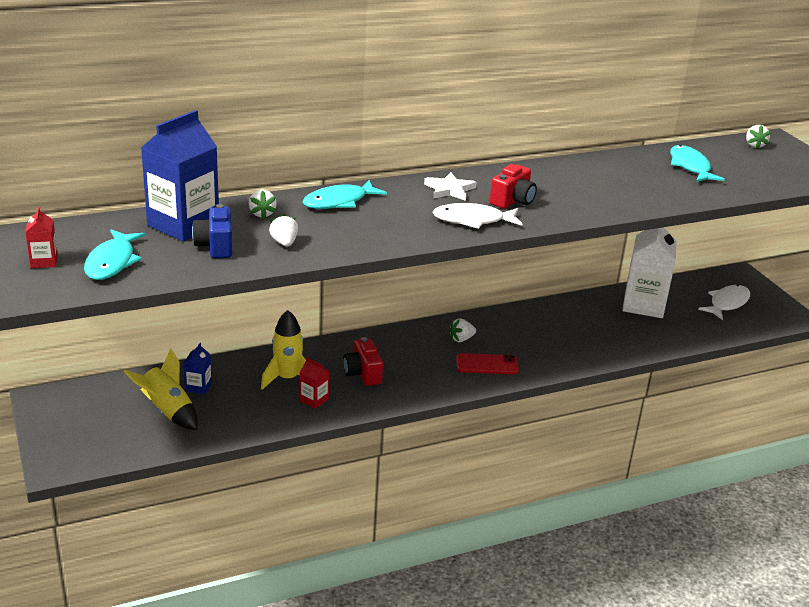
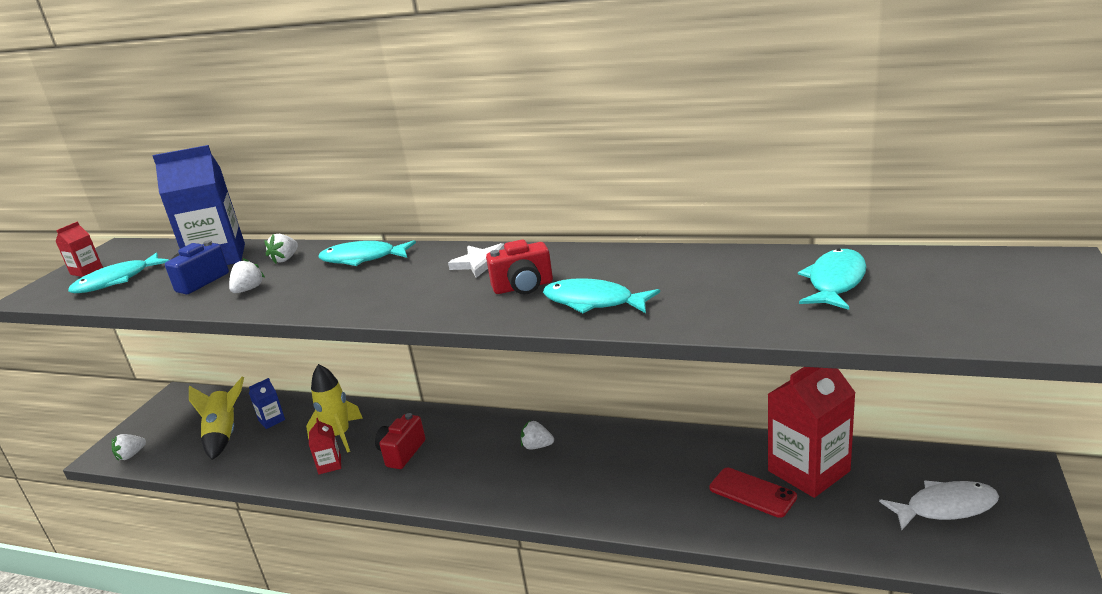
camera: 45 degrees right, 5 degrees down
white fish [432,203,523,229] -> none
red phone [456,353,519,374] -> red phone moved to [709,468,797,518]
white carton [622,227,677,318] -> red carton [768,367,856,498]
white strawberry [746,125,771,149] -> white strawberry moved to [112,434,146,461]
none -> turquoise fish [543,278,660,313]

